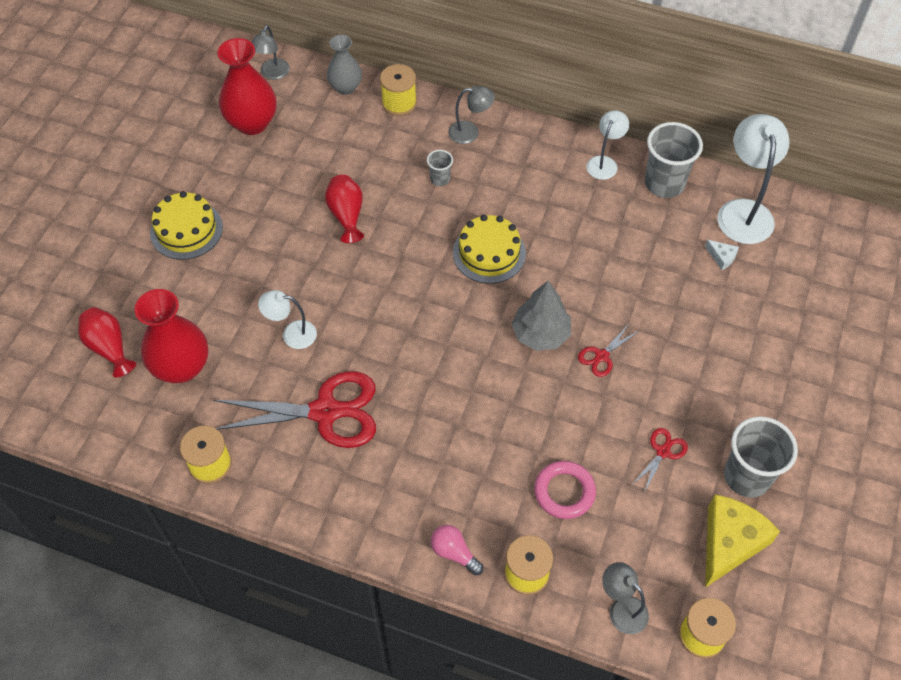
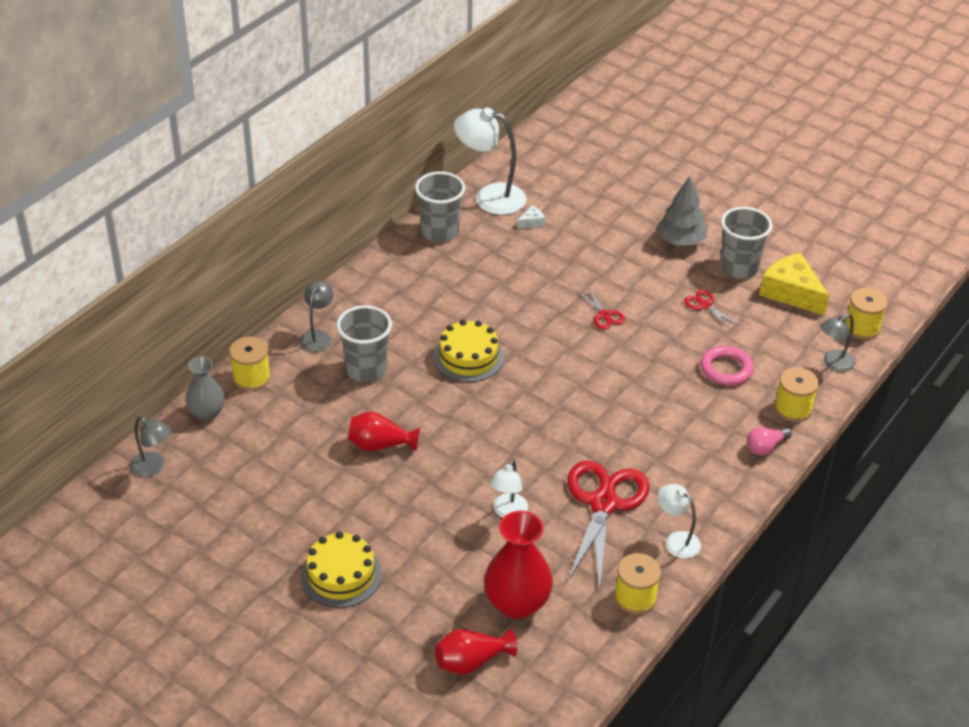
camera: 75 degrees left, 15 degrees down
red vase [218,38,277,135] -> none
grey cup [427,150,453,186] -> grey cup [336,305,392,382], size x2.04
grey tree [512,281,571,351] -> grey tree moved to [657,176,708,245]
white lamp [587,110,629,180] -> white lamp moved to [658,484,701,559]

